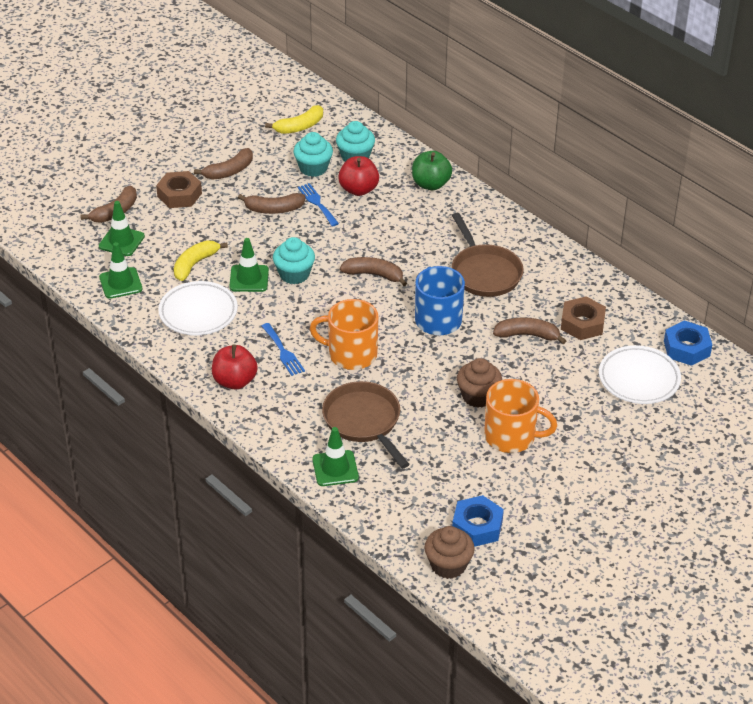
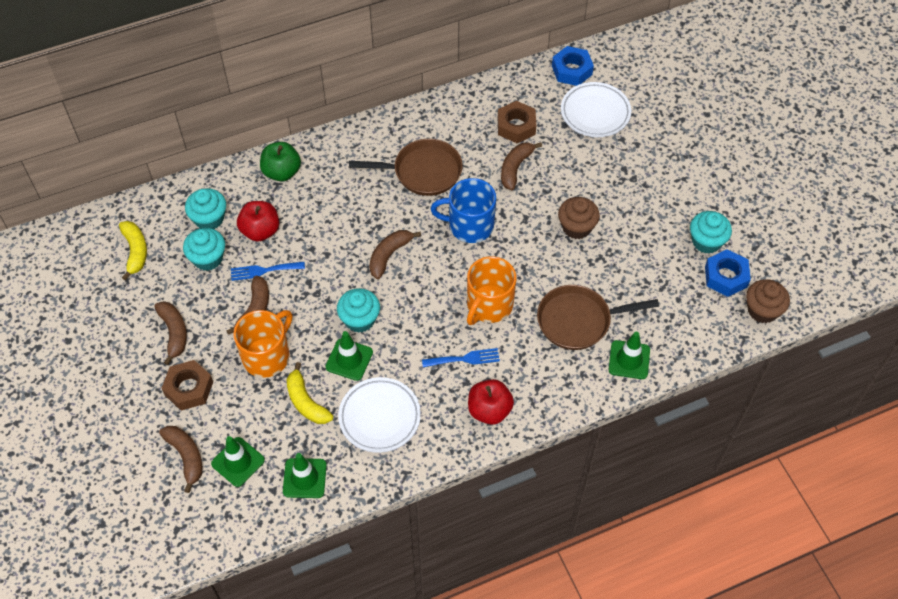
camera: 70 degrees left, 15 degrees up
orange mug [484,379,557,453] -> orange mug moved to [233,310,292,378]
none -> turquoise cupcake [690,211,732,254]

